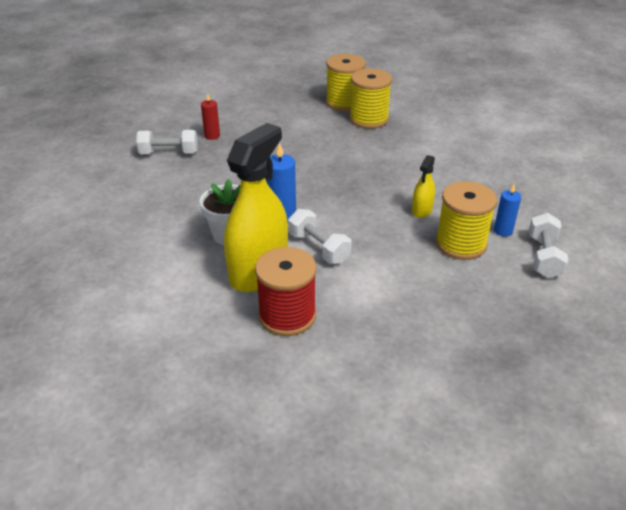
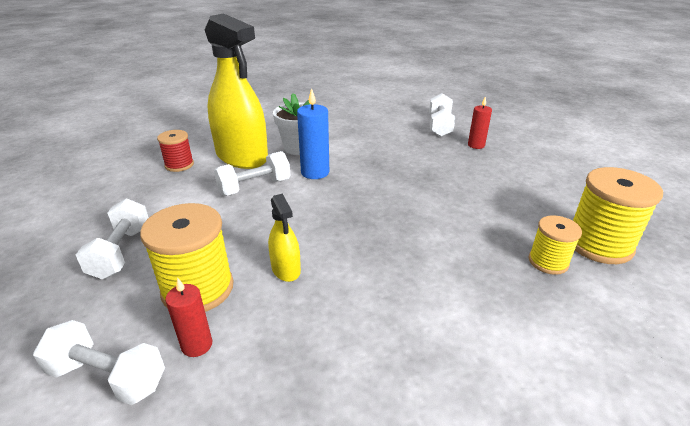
camera: 100 degrees right, 5 degrees down
red spool [255,247,316,336] -> red spool [157,130,194,172], size x0.59
yellow spool [349,68,392,129] -> yellow spool [529,215,582,275], size x0.59
yellow spray bottle [412,155,435,218] -> yellow spray bottle turned 150 degrees counterclockwise [268,194,301,282]
blue candle [494,184,521,237] -> red candle [165,277,212,357]
none -> white dumbbell [76,198,149,279]

